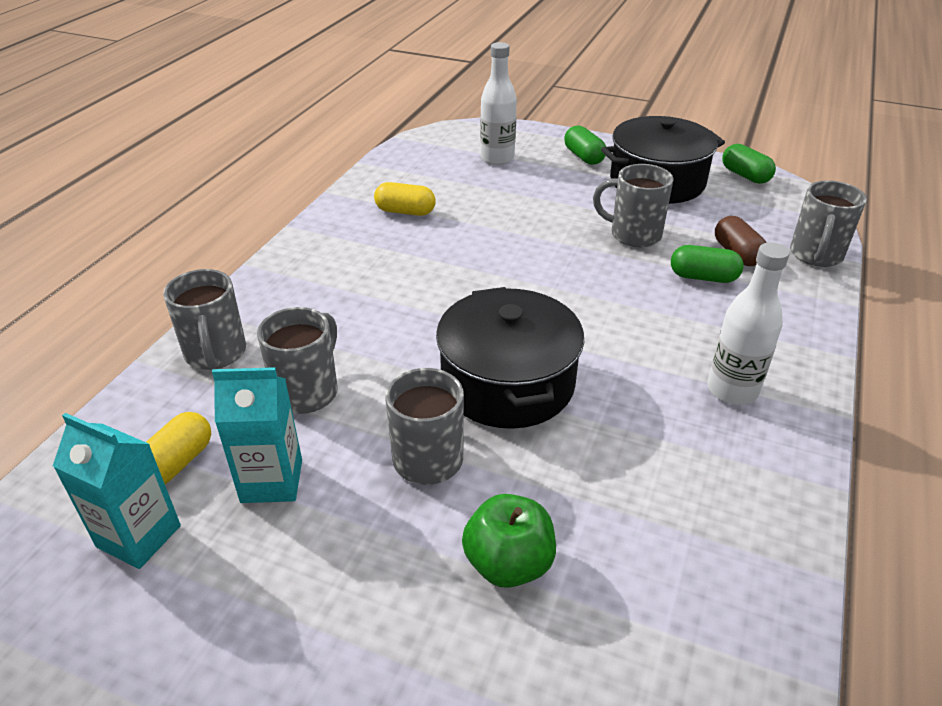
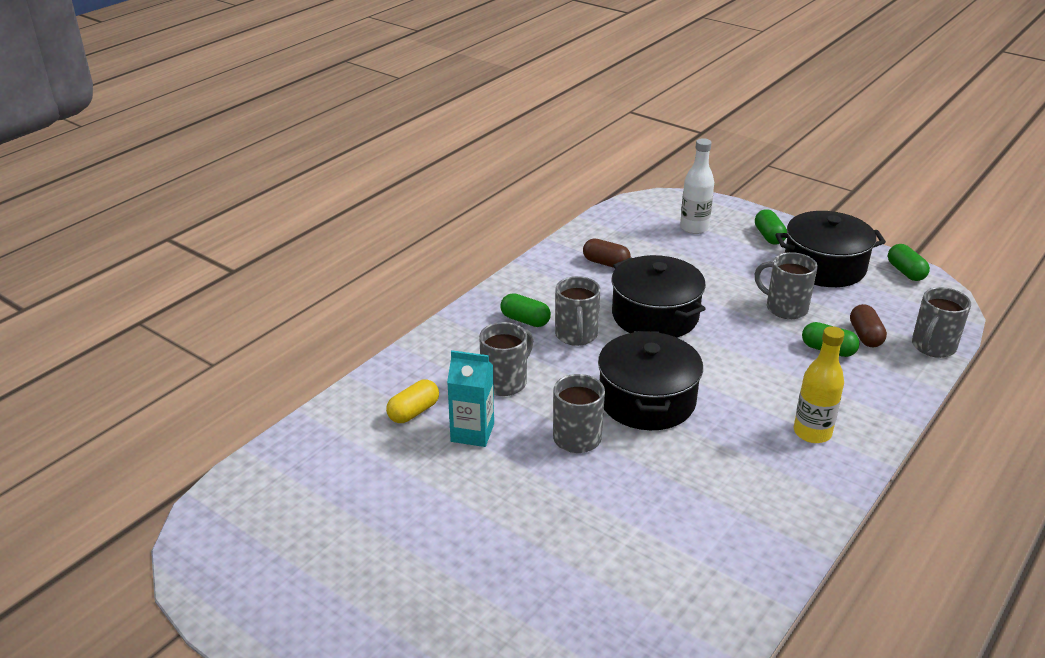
camera: 15 degrees right, 5 degrees down
turquoise carton [53,413,181,569] -> none
grey mug [163,269,246,370] -> grey mug moved to [555,276,601,346]
yellow capsule [374,182,436,216] -> brown capsule [583,238,631,268]
green apple [462,494,556,588] -> none
white bottle [707,242,790,405] -> yellow bottle [794,326,845,443]
none -> green capsule [500,293,551,327]
none -> black pot [612,255,706,338]

